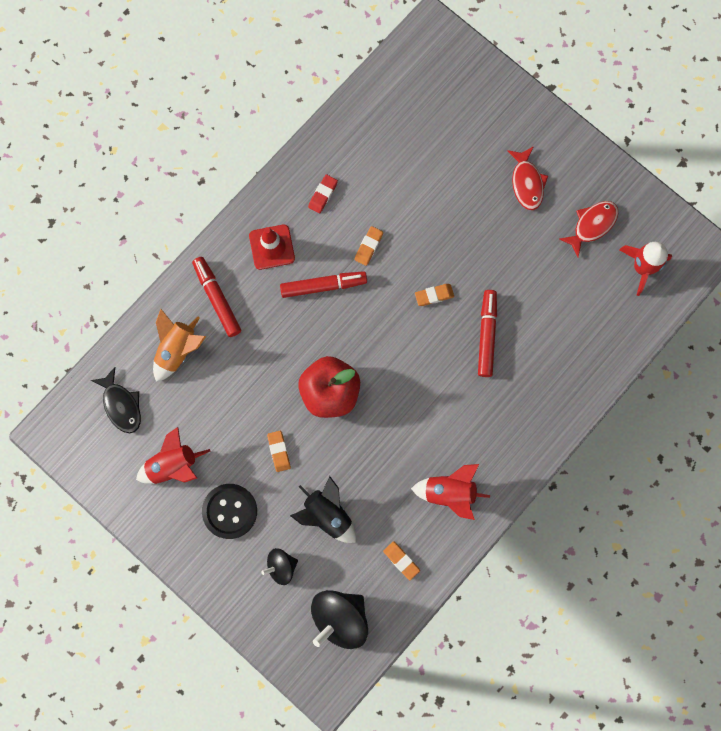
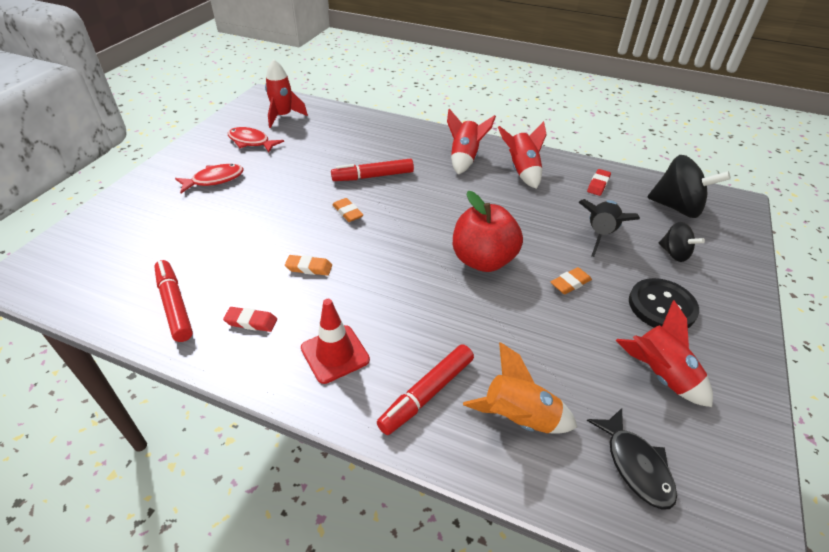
camera: 110 degrees left, 35 degrees down
black fish [91,367,141,433] -> black fish turned 120 degrees clockwise [587,408,677,510]
red marker [280,271,367,298] -> red marker moved to [154,260,193,342]
orange eraser [383,541,420,580] -> red eraser [587,169,611,196]
none -> red rocket [447,109,496,174]

